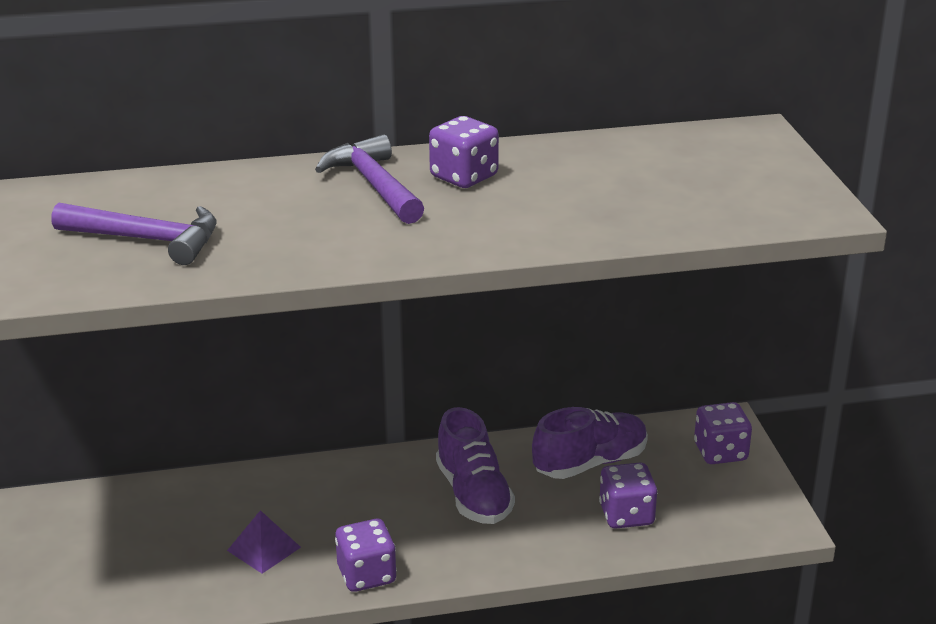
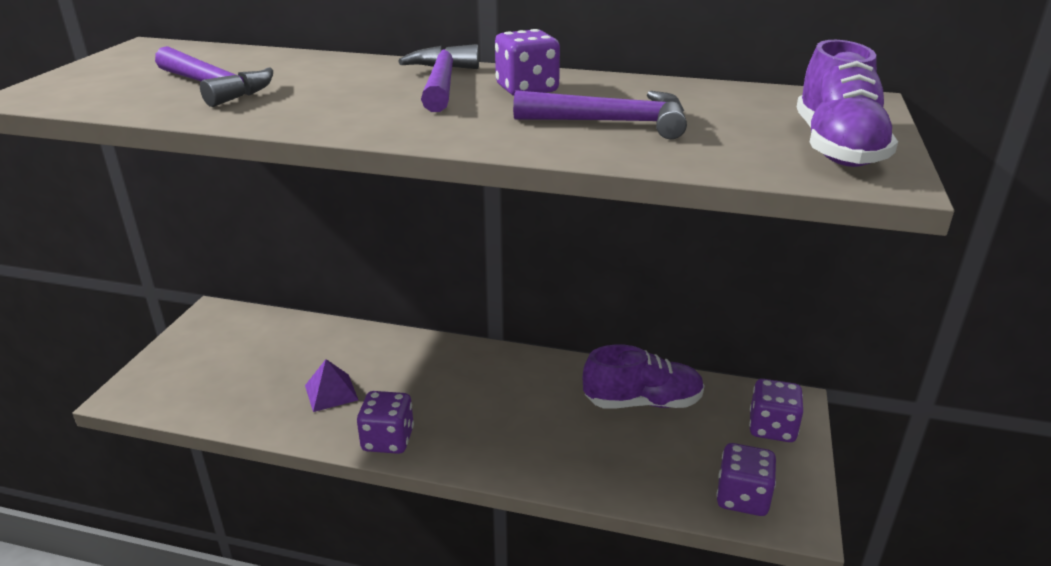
camera: 25 degrees right, 0 degrees up
purple shoe [436,407,515,524] -> purple shoe moved to [797,40,898,167]
purple dice [599,463,658,529] -> purple dice moved to [716,443,776,516]
none -> purple hammer [513,90,687,139]

